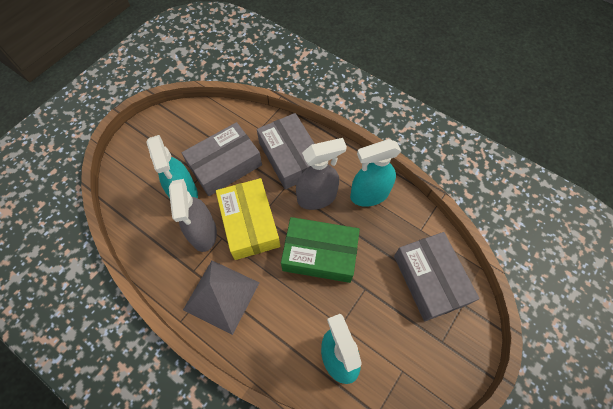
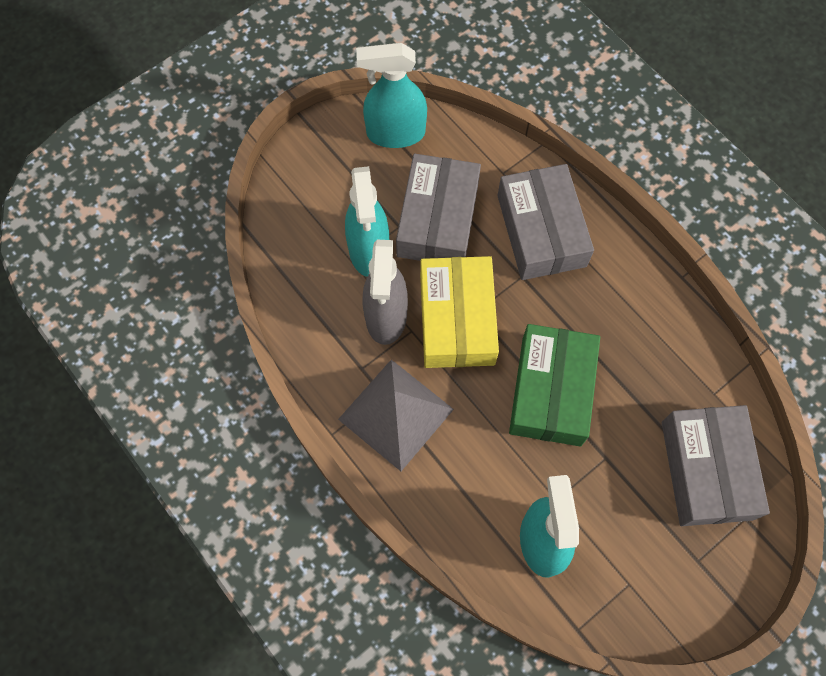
camera: 15 degrees right, 5 degrees up
grey box [182,122,262,196] -> grey box turned 60 degrees counterclockwise [396,154,481,261]
green box [281,217,360,283] -> green box turned 75 degrees clockwise [509,324,600,446]
grey spray bottle [296,138,347,210] -> none
turquoise spray bottle [350,139,401,207] -> turquoise spray bottle moved to [356,43,427,148]

